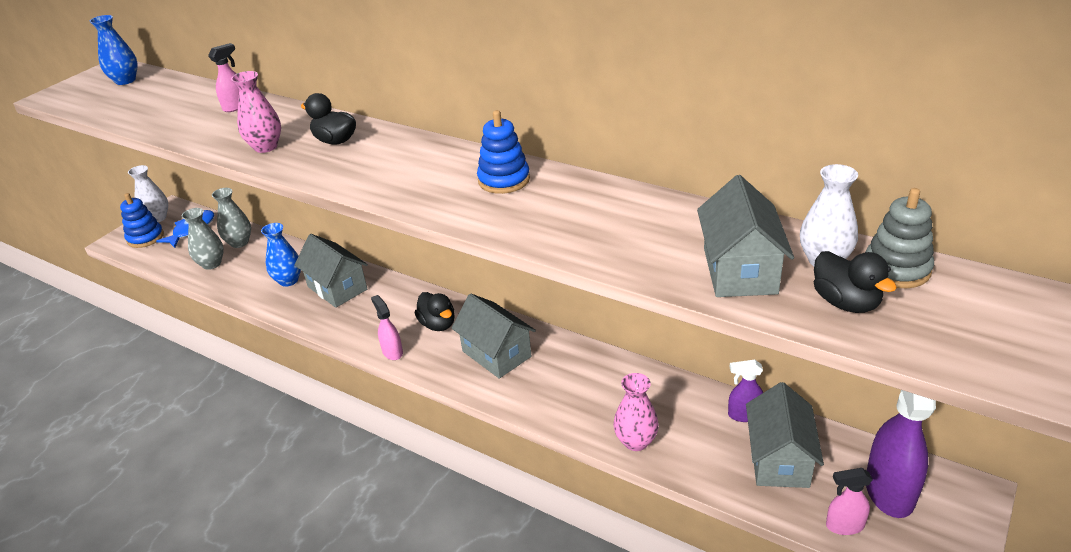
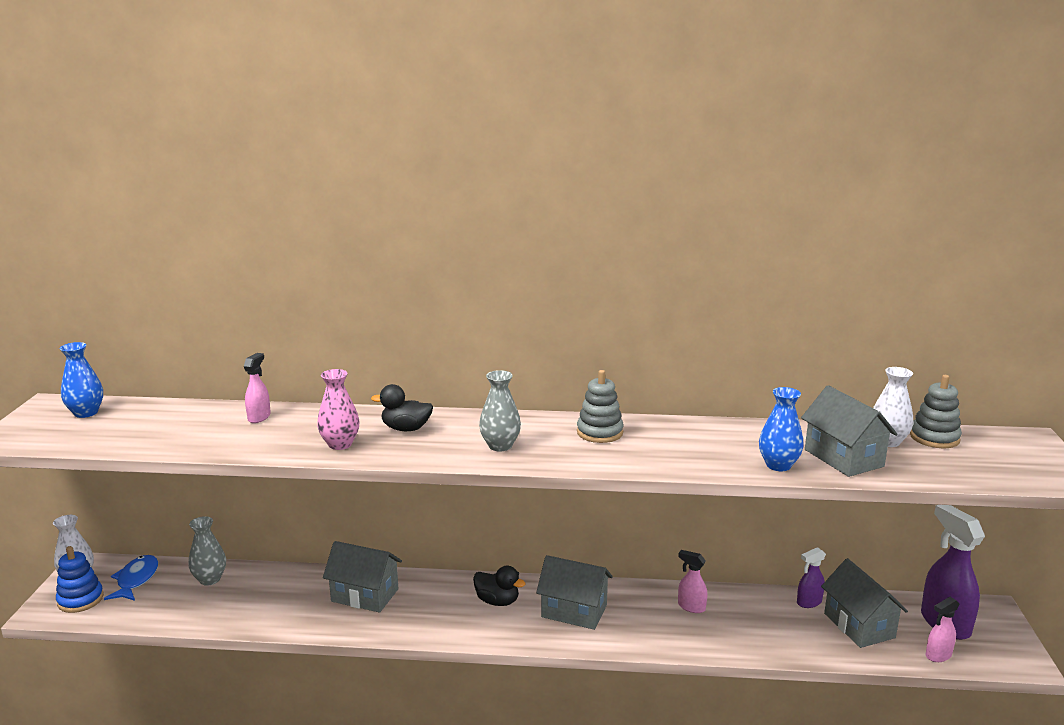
camera: 30 degrees left, 15 degrees down
grey vase [182,208,224,270] -> grey vase moved to [479,370,521,452]
blue vase [261,223,301,287] -> blue vase moved to [759,387,804,471]
pink spray bottle [371,295,403,360] -> pink spray bottle moved to [678,550,707,613]
blue stacking toy [477,110,530,194] -> grey stacking toy [577,370,624,443]
pink vase [613,373,659,451] -> none
black duck [814,251,897,313] -> none

